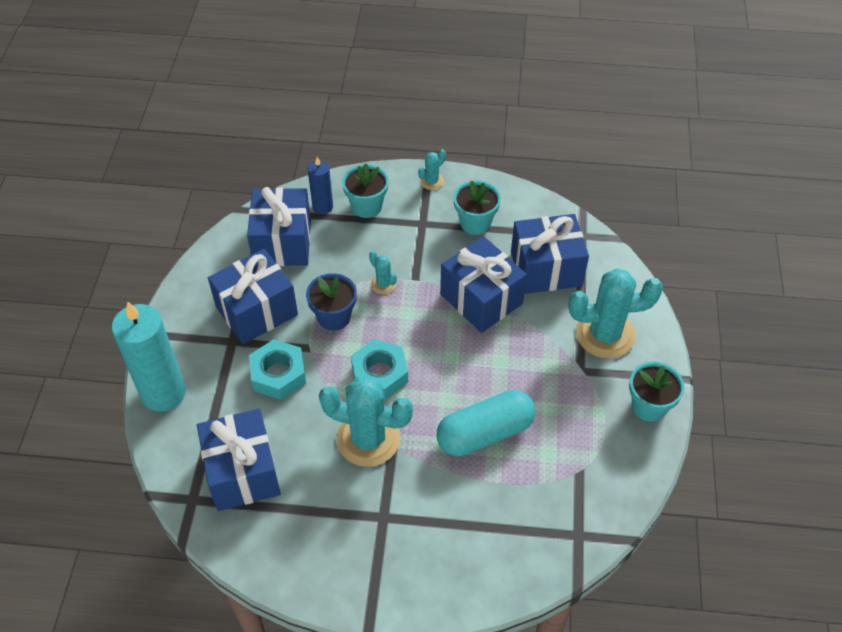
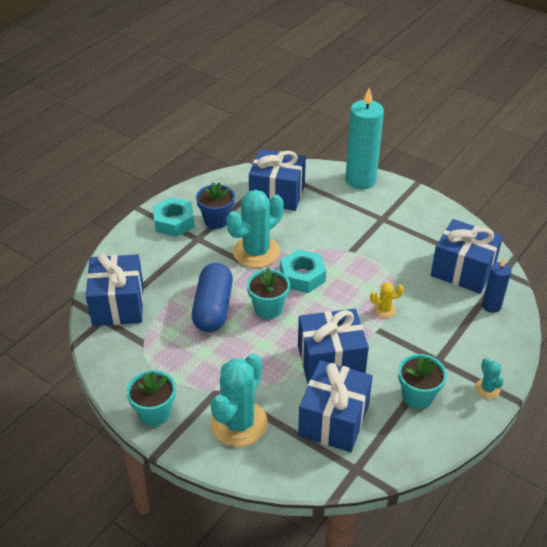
camera: 120 degrees right, 10 degrees down
blue gift [208,249,298,344] -> blue gift moved to [86,254,143,326]
turquoise nut [249,339,306,400] -> turquoise nut moved to [153,197,194,237]
blue flower pot [306,273,357,331] -> blue flower pot moved to [196,182,235,229]
turquoise flower pot [342,163,389,218] -> turquoise flower pot moved to [247,268,290,319]
turquoise cactus [369,251,397,294] -> yellow cactus [370,282,404,318]
turquoise capsule [437,390,535,456] -> blue capsule [192,263,233,332]

